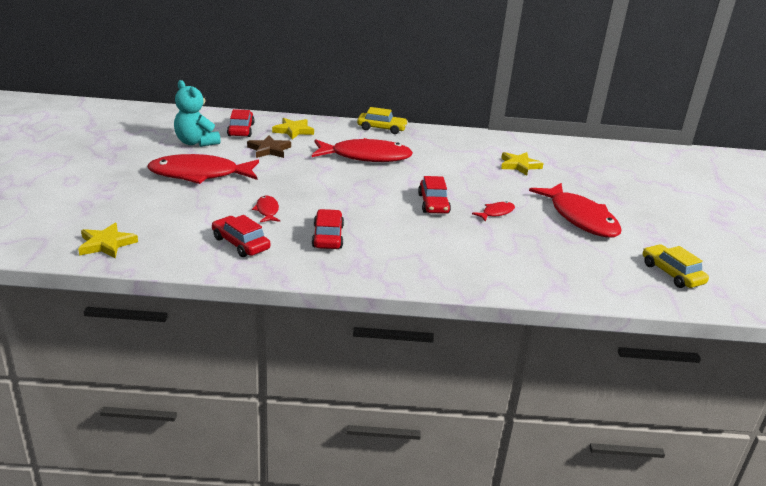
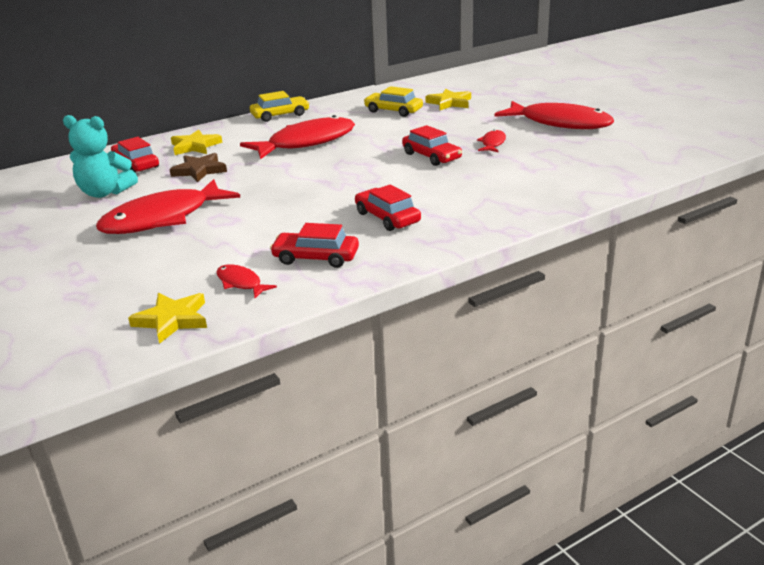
camera: 30 degrees left, 0 degrees up
red fish [252,196,280,222] -> red fish moved to [216,264,277,298]
yellow car [643,244,709,288] -> yellow car moved to [364,86,423,117]

